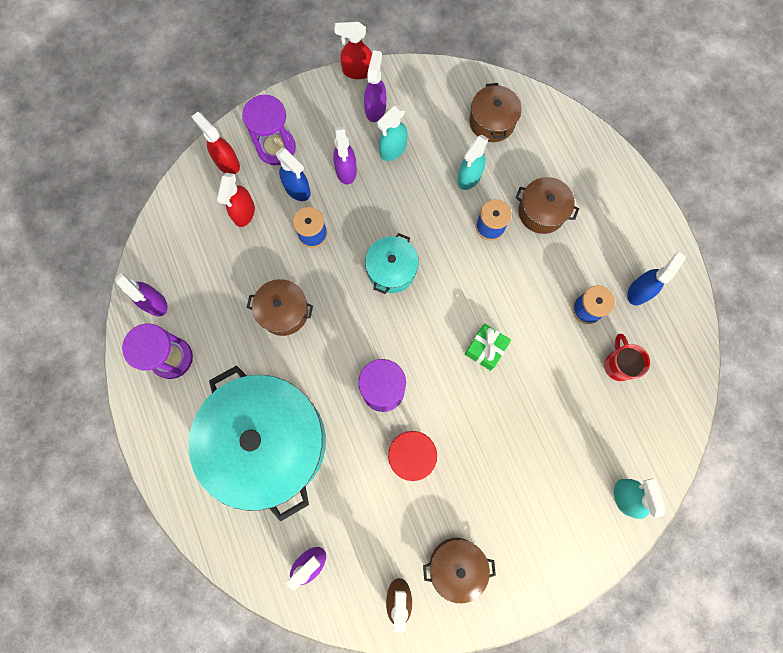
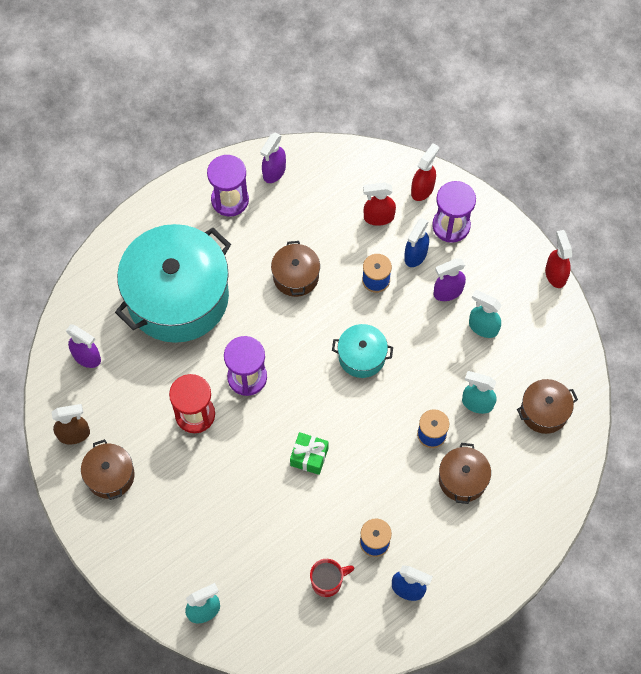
camera: 75 degrees right, 10 degrees down
purple spray bottle [364,50,386,122] -> none

